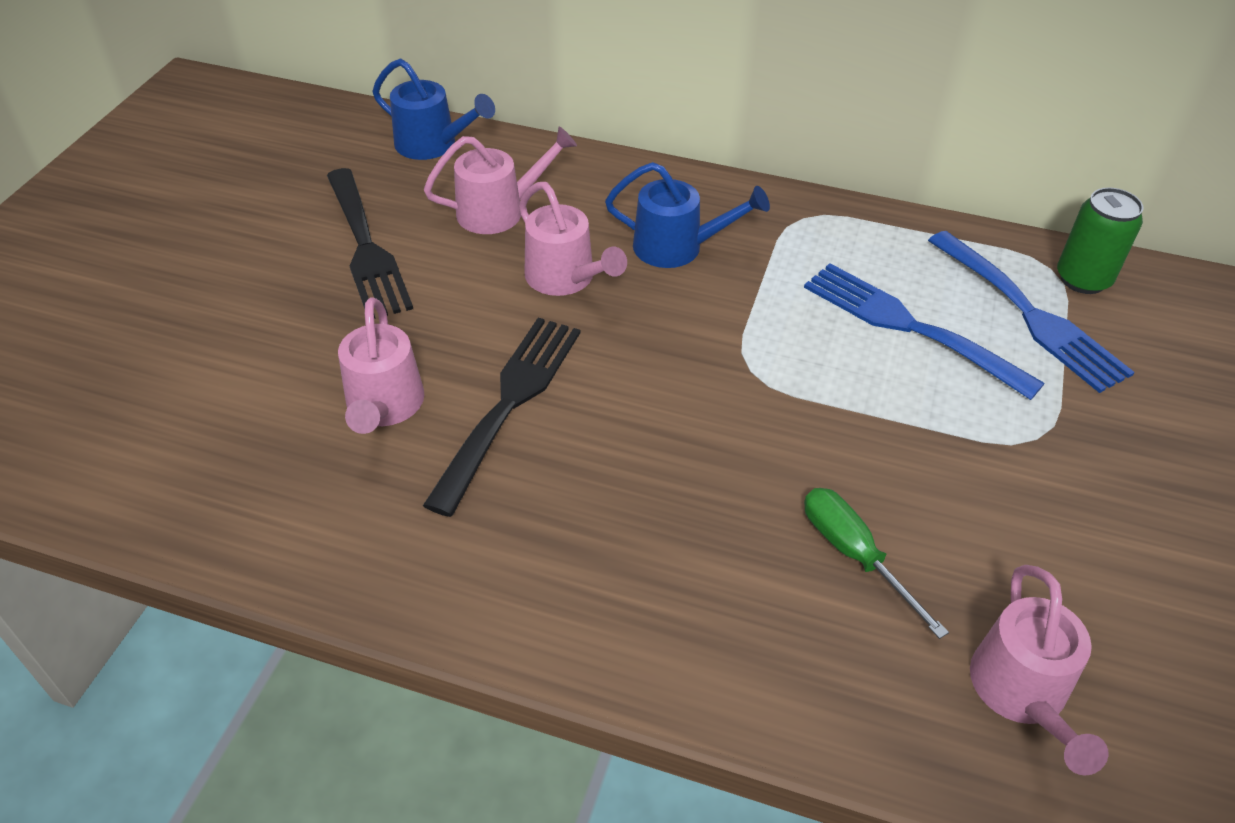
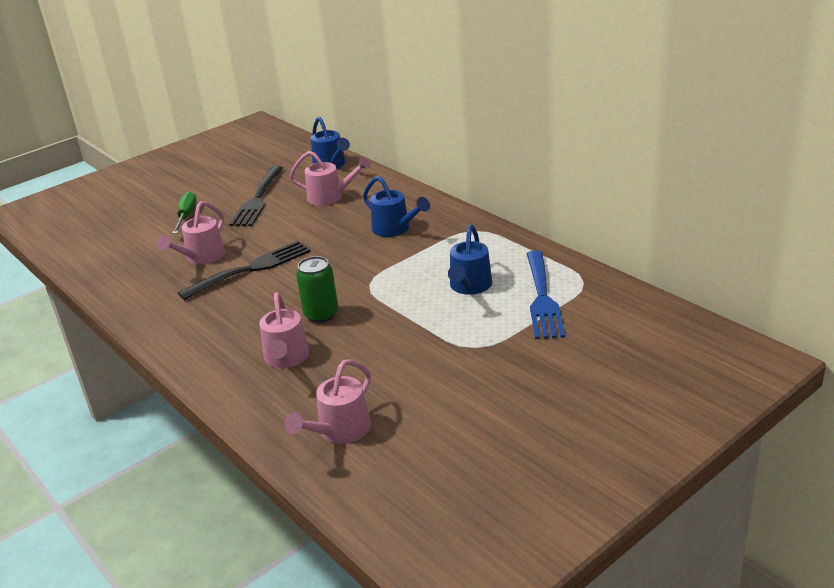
camera: 35 degrees right, 15 degrees down
pink watering can [519,182,627,296] -> pink watering can moved to [259,292,310,368]
blue fork [804,263,1045,400] -> blue watering can [448,225,492,295]
green screwdriver [804,488,949,639] -> green screwdriver moved to [172,191,197,234]
green can [1057,187,1143,294] -> green can moved to [296,256,338,323]

